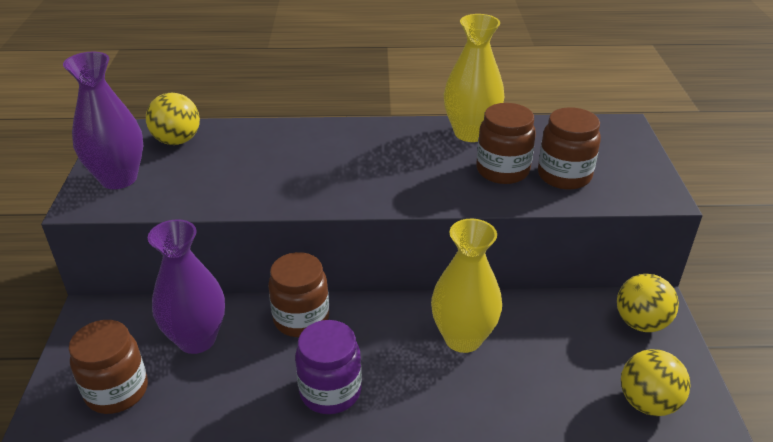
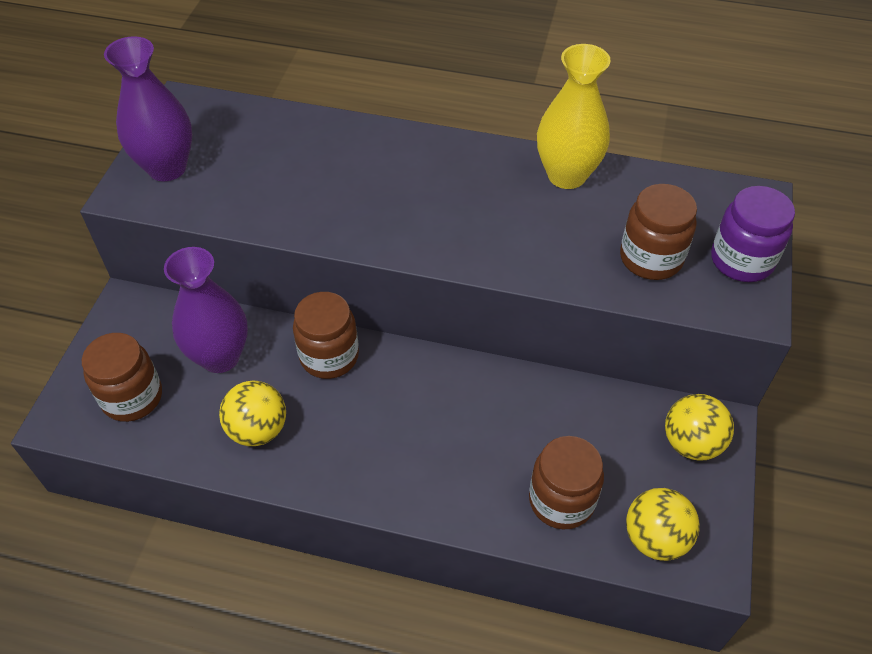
camera: 15 degrees right, 15 degrees up
yellow ball [146,93,200,145] -> yellow ball moved to [219,381,286,446]
purple jar [295,320,362,414] -> purple jar moved to [711,186,795,282]
yellow vase [431,219,502,353] -> none
brown jar [476,103,536,184] -> brown jar moved to [529,436,604,529]

